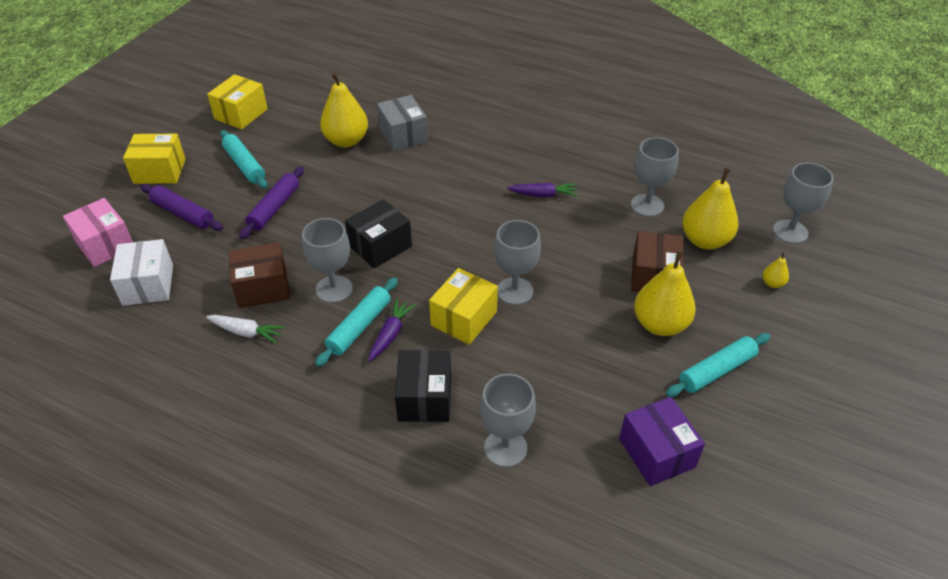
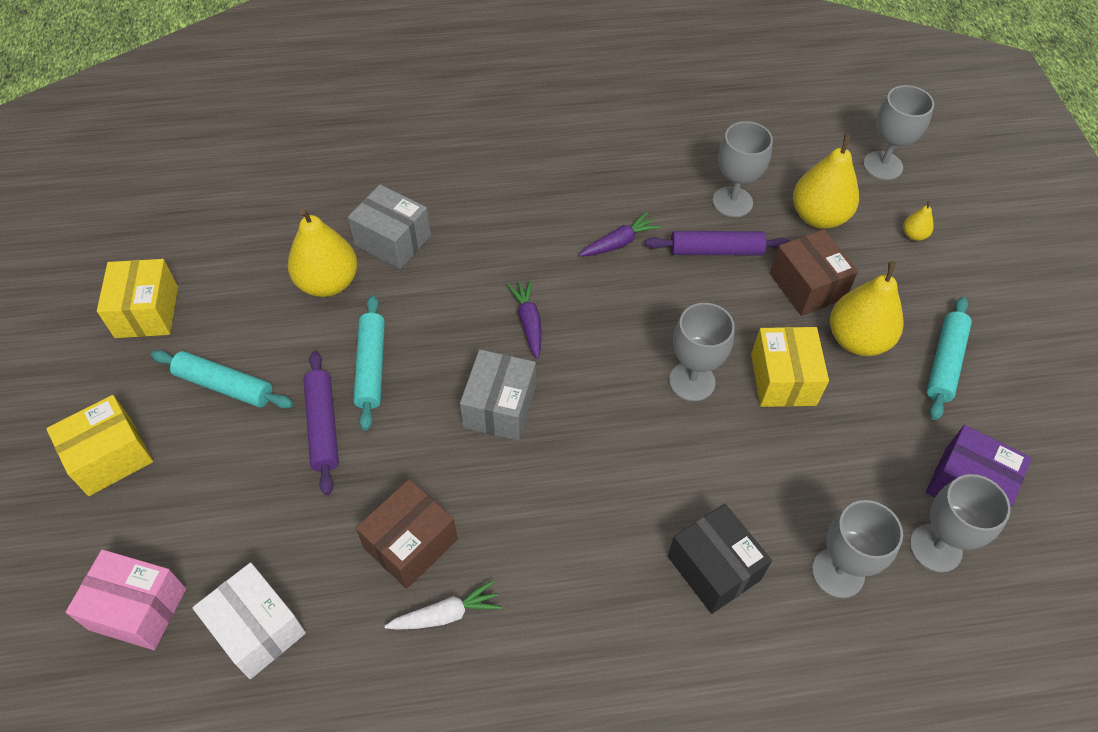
camera: 35 degrees left, 10 degrees up
purple rolling pin [140,184,223,231] -> purple rolling pin moved to [645,231,790,255]
grey goblet [302,218,353,303] -> grey goblet moved to [910,474,1011,573]
turquoise rolling pin [315,278,398,367] -> turquoise rolling pin moved to [353,295,385,431]
black box [345,199,412,268] -> grey box [460,349,536,441]
purple carrot [369,299,416,361] -> purple carrot moved to [507,280,542,359]
yellow box [429,268,498,345] -> yellow box moved to [751,327,829,407]

